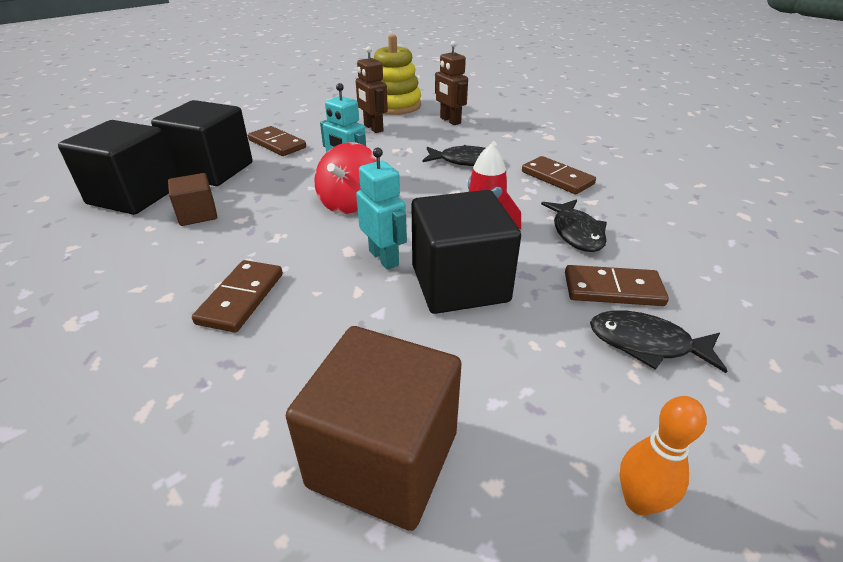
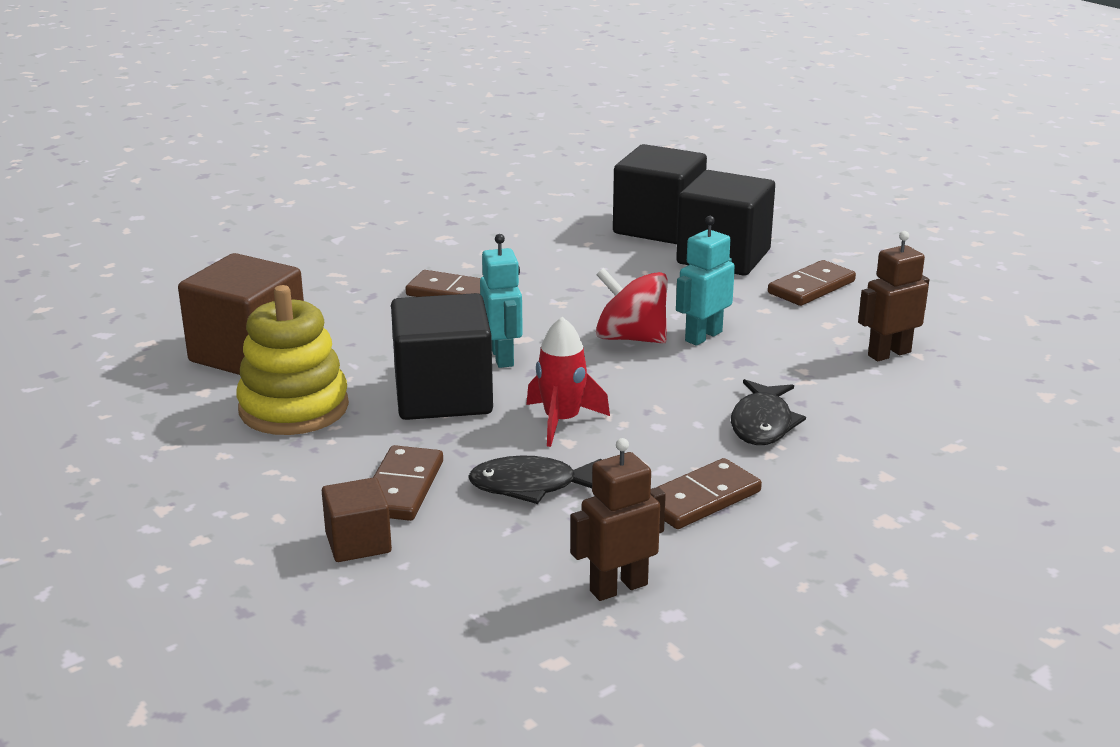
camera: 95 degrees right, 10 degrees down
brown cube [168,173,217,226] -> brown cube moved to [322,477,392,562]
turquoise robot [356,148,407,270] -> turquoise robot turned 75 degrees counterclockwise [480,234,523,368]
yellow stacking toy [374,34,421,115] -> yellow stacking toy moved to [236,285,349,435]
brown robot [435,41,468,125] -> brown robot moved to [570,438,666,601]
black fish [590,310,727,373] -> none
orange bowling pin [620,396,707,516] -> none

